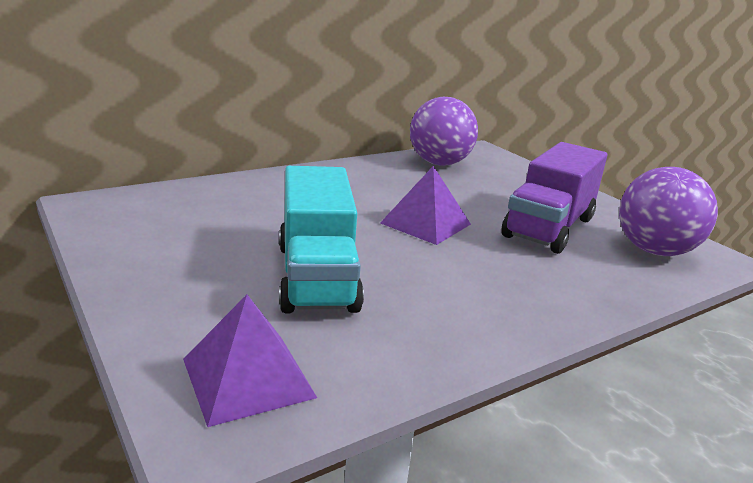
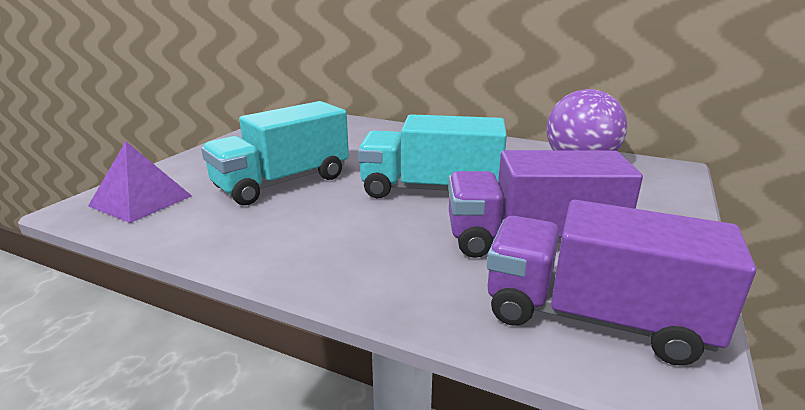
camera: 60 degrees right, 0 degrees up
purple pyramid [380,166,471,245] -> turquoise truck [358,114,507,199]
purple ball [619,167,718,256] -> purple truck [487,200,756,366]

